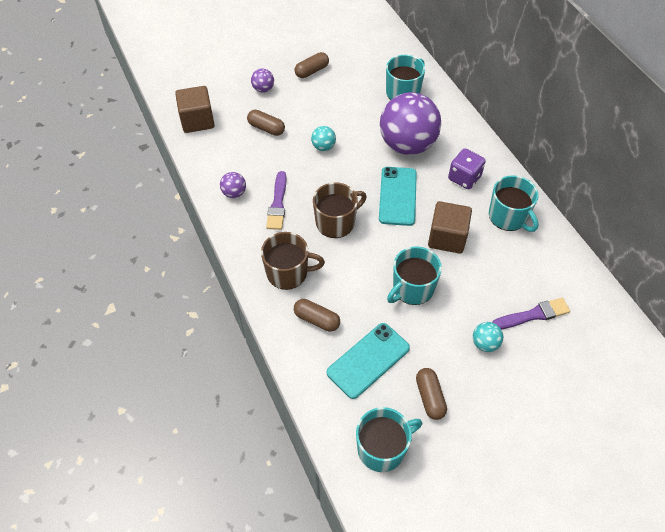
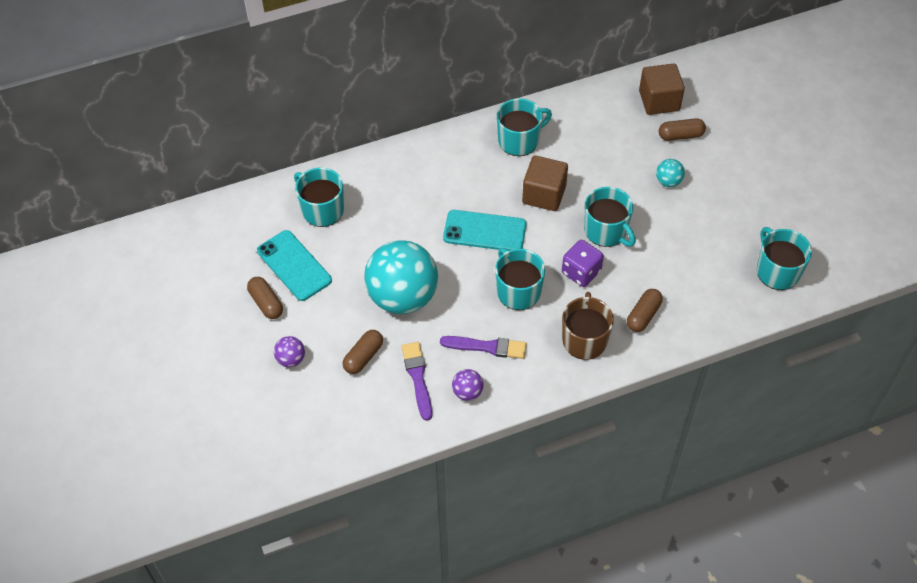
camera: 85 degrees left, 0 degrees up
brown cube [175,86,215,133] -> brown cube moved to [639,63,685,115]
turquoise ball [311,126,336,151] -> turquoise ball [364,240,438,314], size x2.42
brown mug [313,182,367,238] -> turquoise mug [495,248,545,310]
turquoise phone [327,323,410,399] -> turquoise phone moved to [257,230,332,301]
purple ball [380,92,441,155] -> none
brown capsule [416,368,447,420] -> brown capsule moved to [659,118,706,141]
purple dice [448,149,486,189] -> purple dice moved to [562,240,604,287]
purple brush [492,298,570,330] -> purple brush moved to [402,342,432,421]

